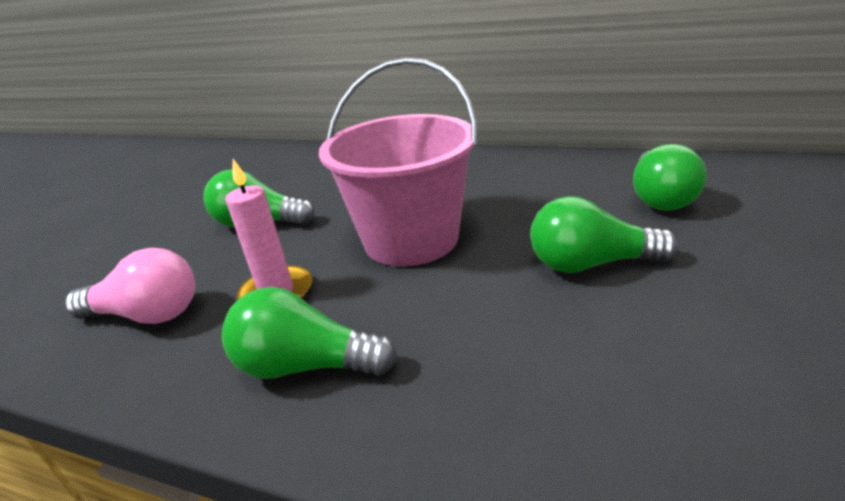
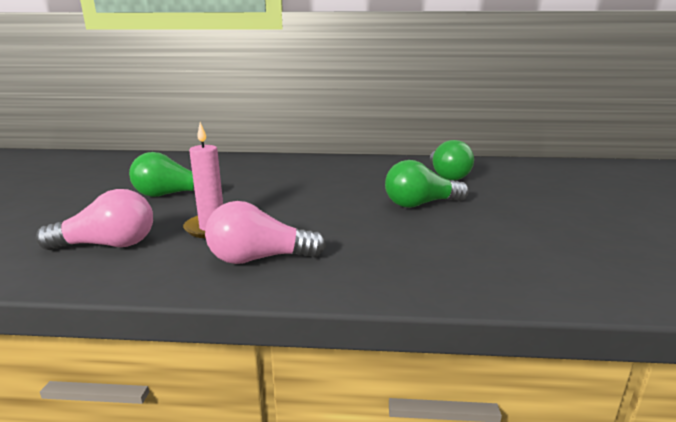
camera: 20 degrees left, 10 degrees down
green light bulb [222,287,397,379] -> pink light bulb [205,201,326,264]
pink bucket [319,57,478,267] -> none

